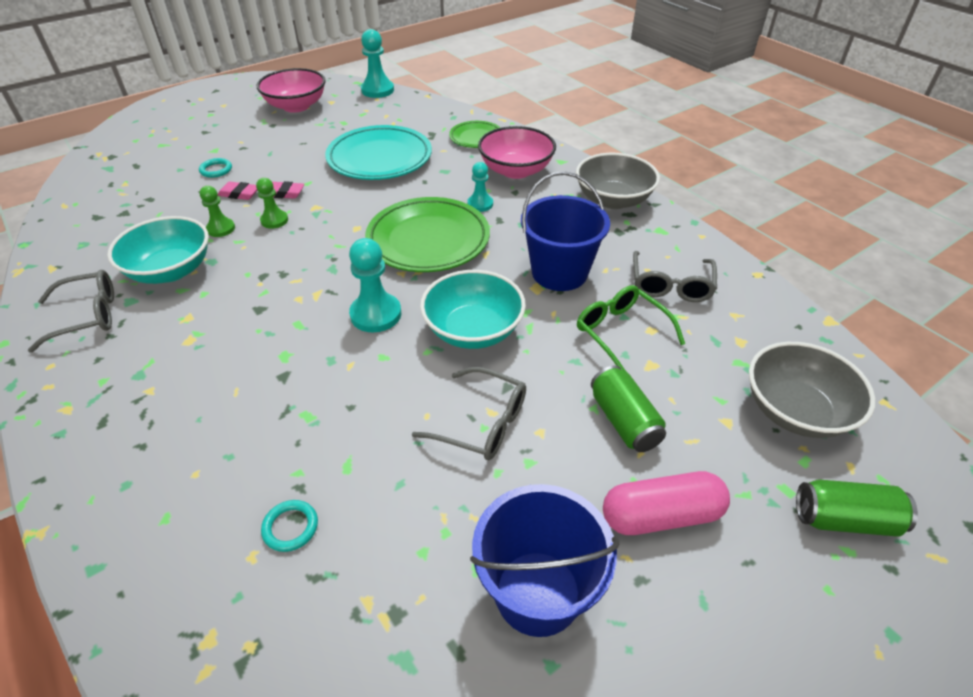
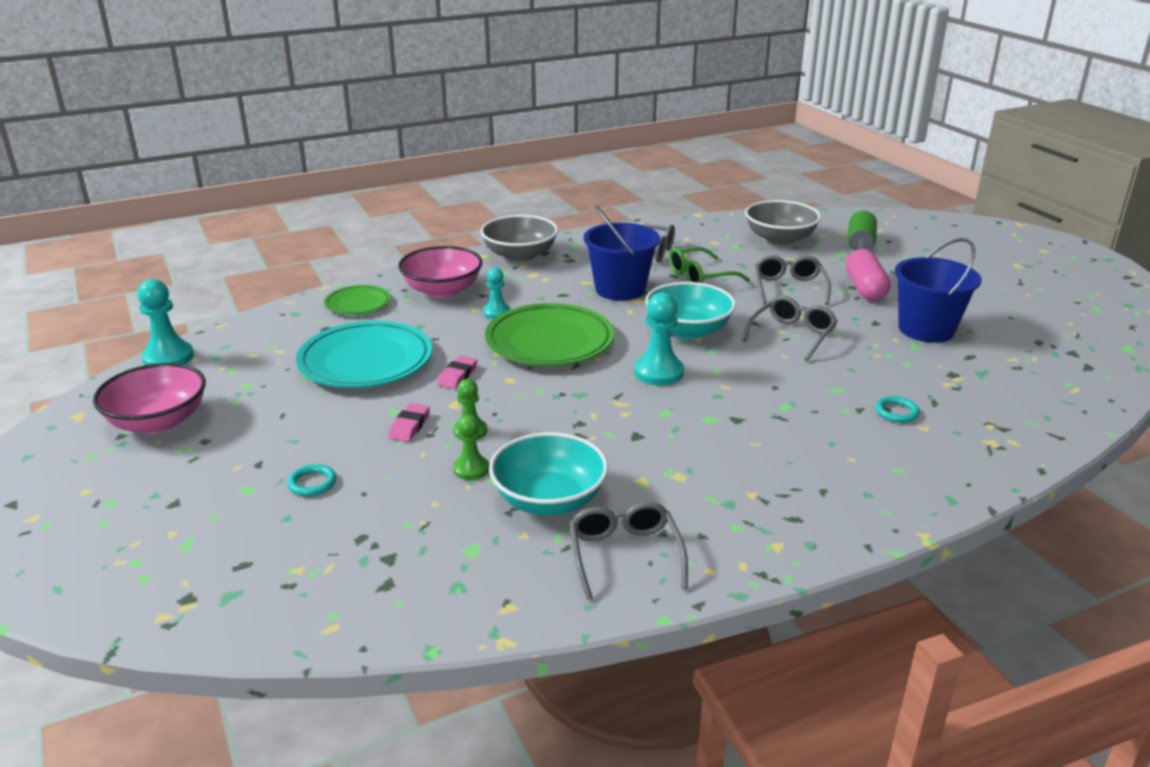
camera: 80 degrees left, 15 degrees down
pink eraser [218,181,257,200] -> pink eraser moved to [437,356,478,389]
green can [591,366,666,452] -> grey glasses [755,255,831,305]

